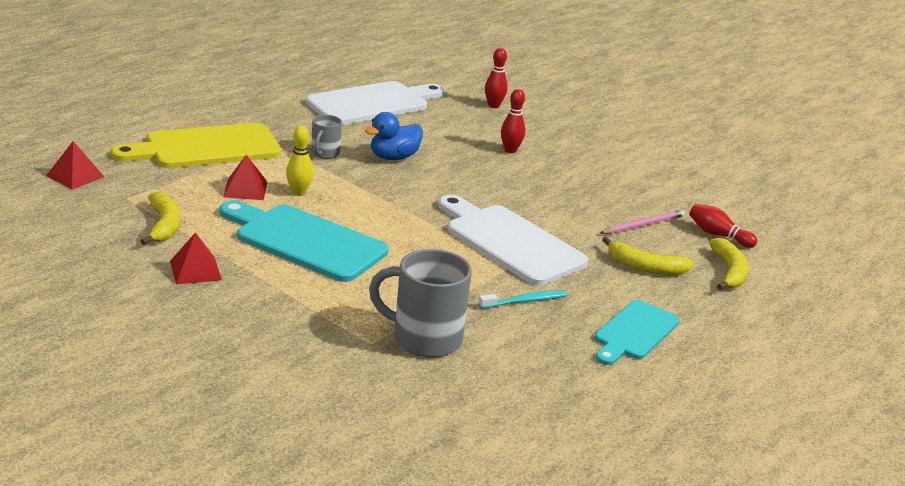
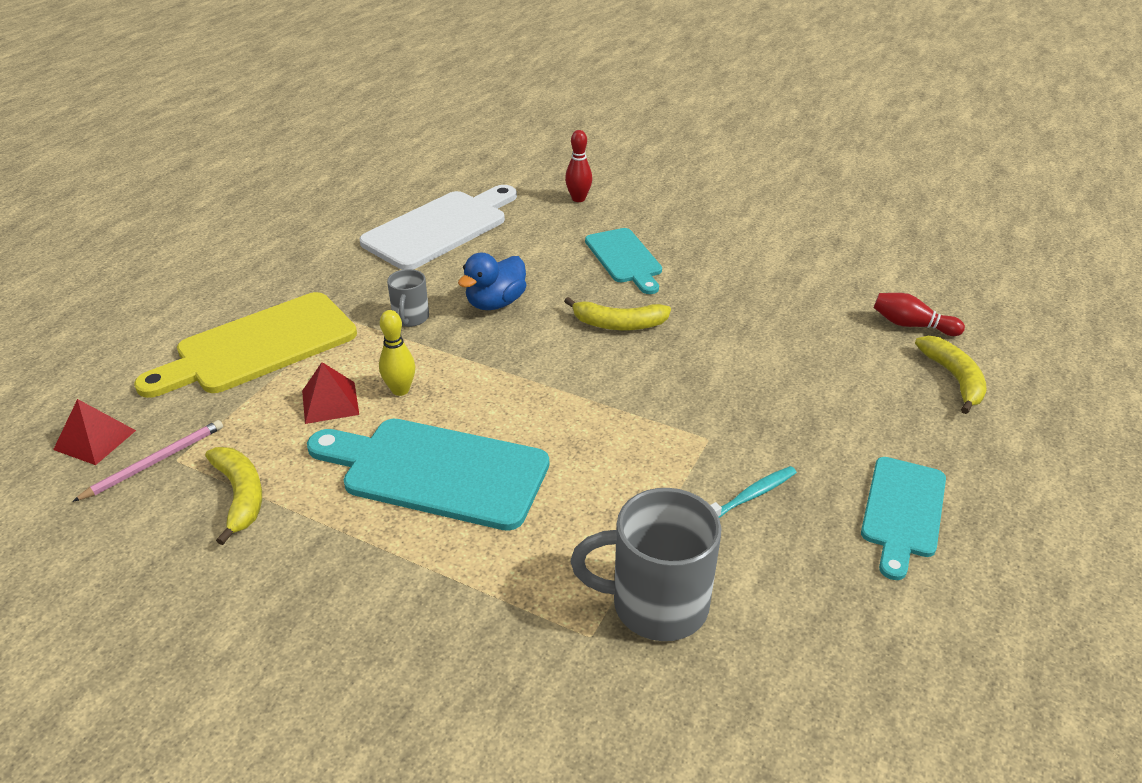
camera: 10 degrees left, 10 degrees up
red pyramid [170,232,222,284] -> none
white cutting board [438,195,588,286] -> none
red bowling pin [501,89,525,153] -> turquoise cutting board [585,228,662,294]
pink pencil [600,210,685,234] -> pink pencil moved to [72,420,223,502]
yellow banana [602,237,694,275] -> yellow banana moved to [564,297,671,330]

